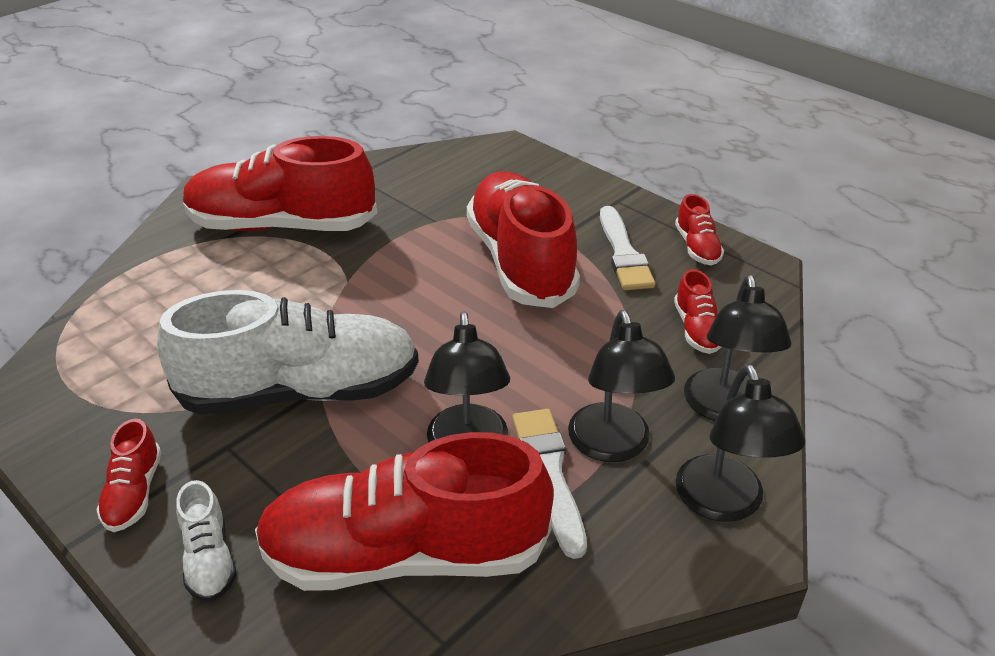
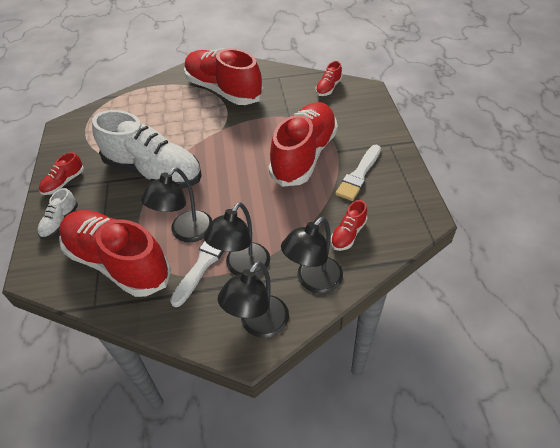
camera: 40 degrees right, 10 degrees up
red shoe [675,194,724,265] -> red shoe moved to [316,61,342,96]

